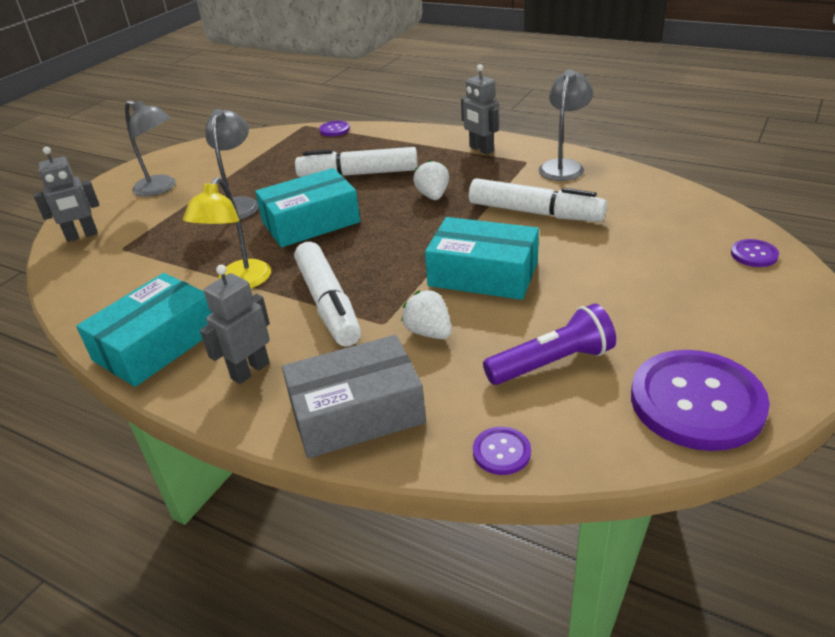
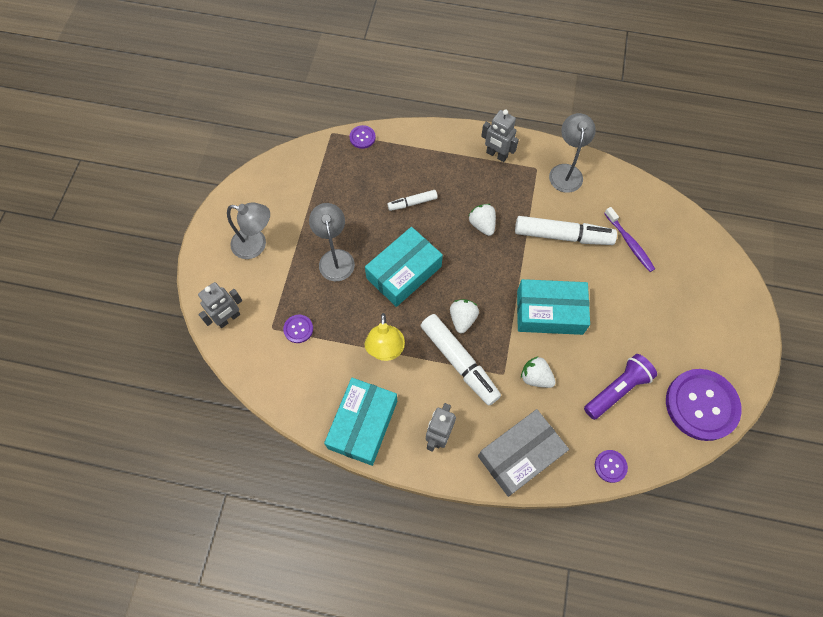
camera: 20 degrees left, 30 degrees up
white marker [295,147,418,177] -> white marker [387,190,438,211], size x0.52
purple button [731,239,779,267] -> purple button moved to [283,315,313,343]
none -> white strawberry [450,299,479,334]
none -> purple toothbrush [604,207,655,272]

